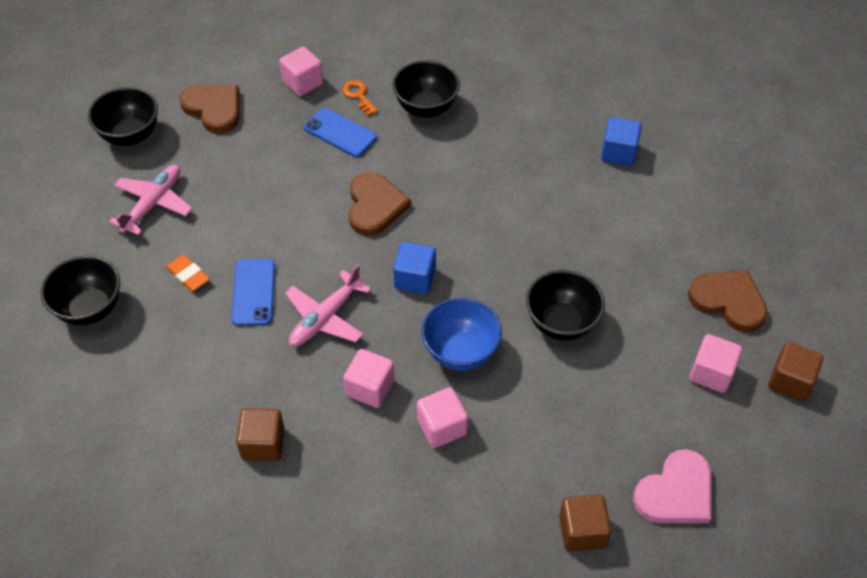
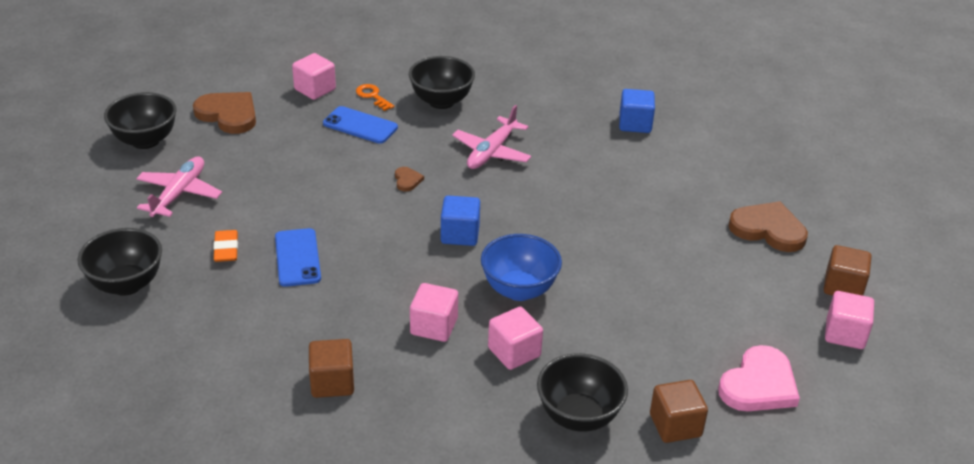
camera: 10 degrees left, 15 degrees down
orange eraser [166,255,209,291] -> orange eraser turned 45 degrees clockwise [213,230,238,262]
pink plane [285,265,371,346] -> pink plane moved to [452,105,532,169]
brown heart [349,172,411,236] -> brown heart [395,167,424,191], size x0.47
black bowl [526,270,605,341] -> black bowl moved to [537,353,628,432]
pink cube [689,334,742,393] -> pink cube moved to [825,291,874,349]

